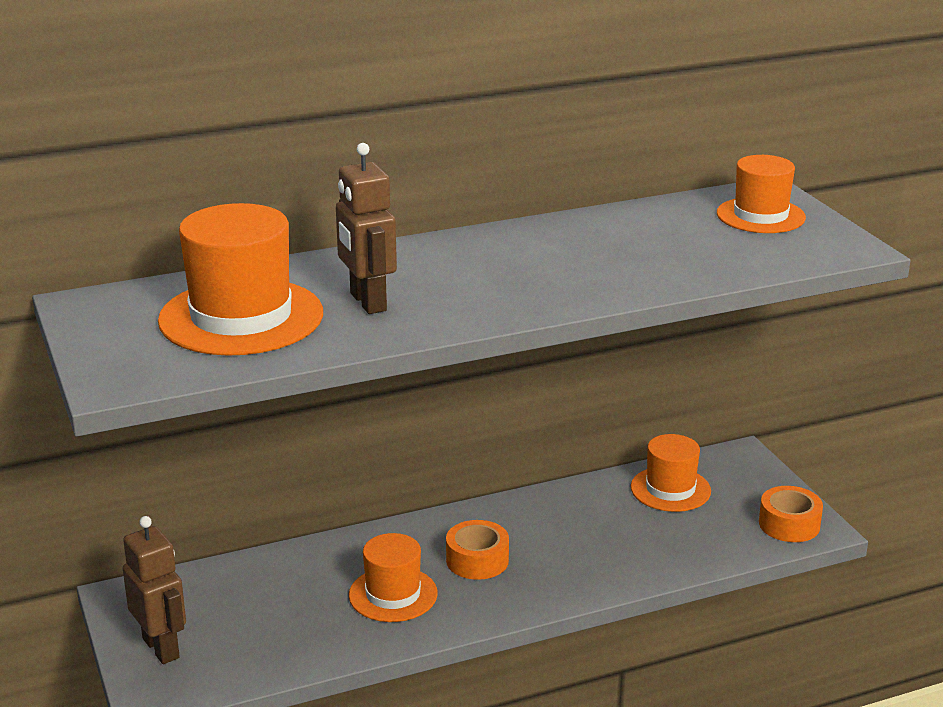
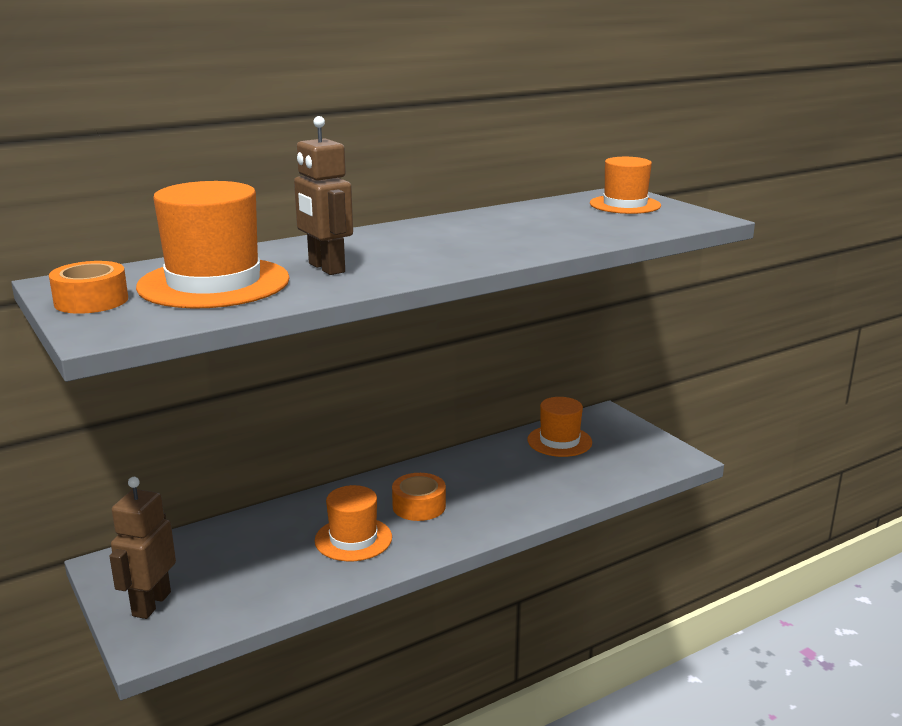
camera: 10 degrees left, 5 degrees down
brown robot [123,516,186,664] -> brown robot turned 120 degrees counterclockwise [109,477,176,619]
orange tape [759,486,823,542] -> orange tape moved to [49,261,128,314]

